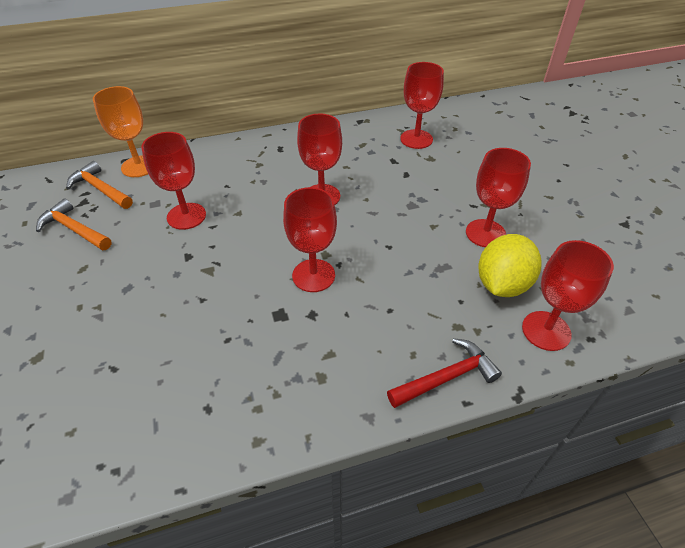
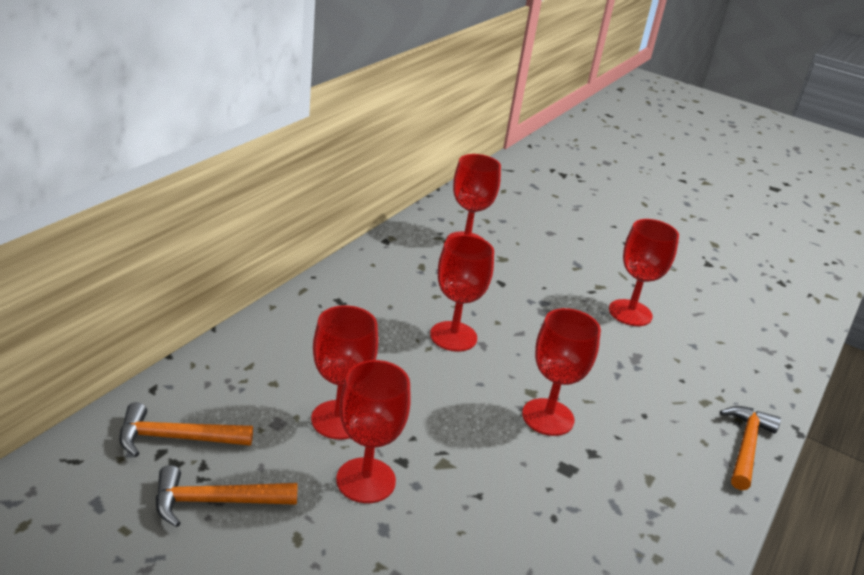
camera: 45 degrees left, 15 degrees down
orange goblet [93,86,148,177] -> none
red hammer [387,338,502,408] -> orange hammer [720,406,781,490]
yellow lemon [478,234,541,297] -> none
red goblet [522,240,614,351] -> red goblet moved to [336,360,411,503]

